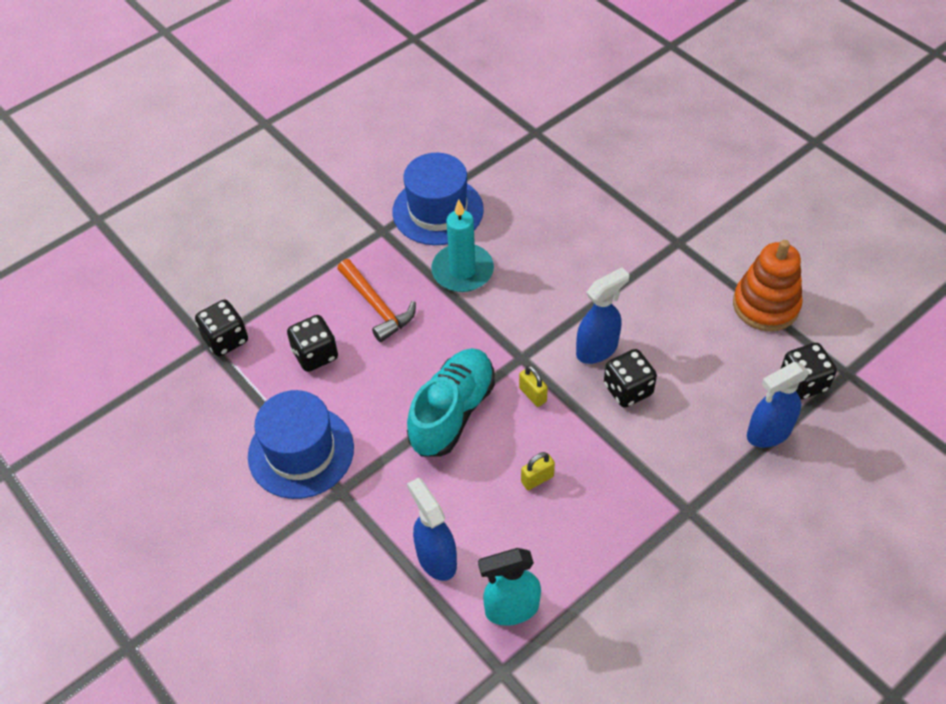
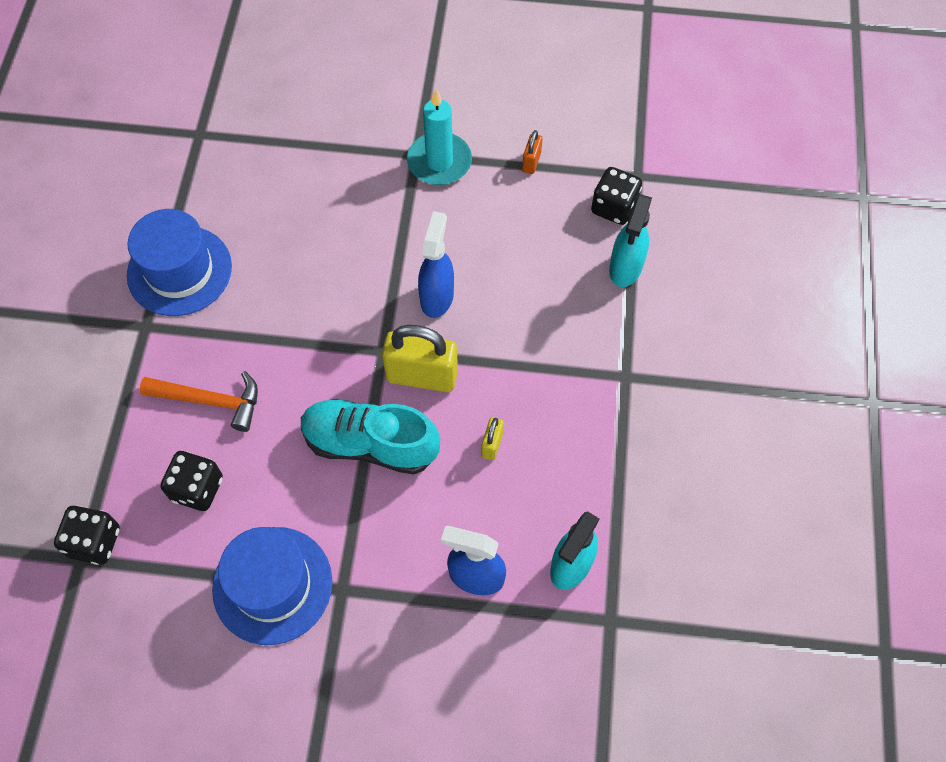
camera: 45 degrees left, 10 degrees up
turquoise shoe [407,348,495,457] -> turquoise shoe turned 60 degrees counterclockwise [301,399,440,475]
turquoise candle [431,200,494,292] -> turquoise candle moved to [407,89,472,185]
yellow padlock [519,365,548,407] -> yellow padlock [382,325,458,392], size x2.10
black dice [604,349,657,408] -> none
orange stacking toy [733,240,803,331] -> orange padlock [522,130,543,174]
blue spray bottle [747,362,810,448] -> turquoise spray bottle [609,194,652,287]

